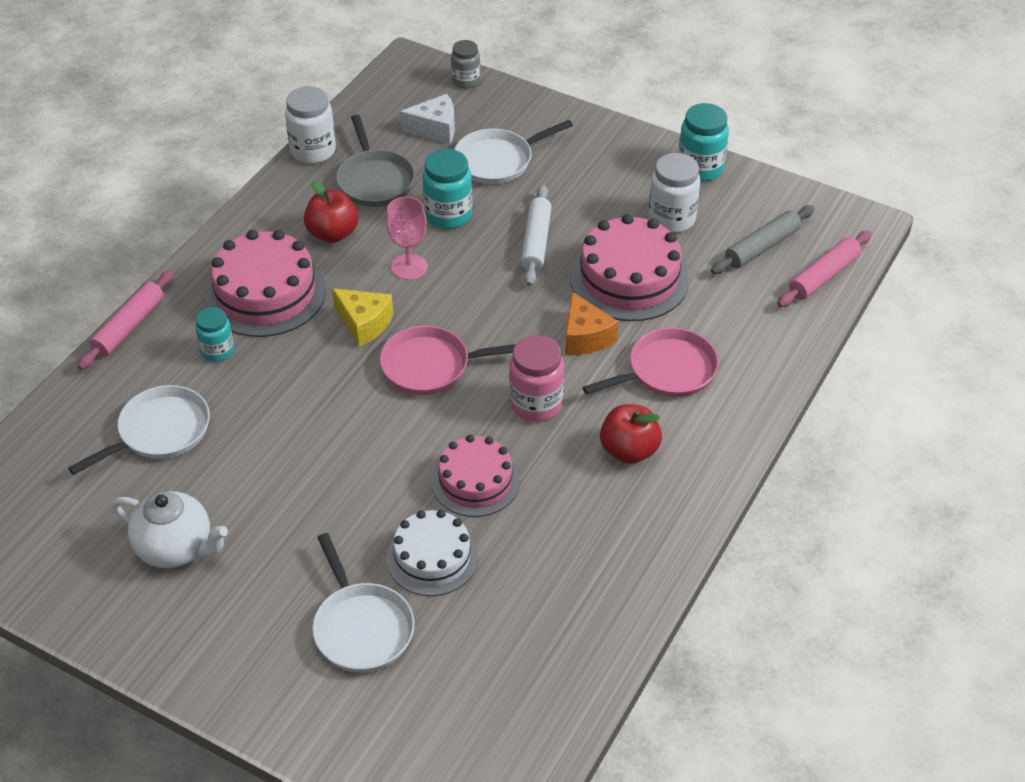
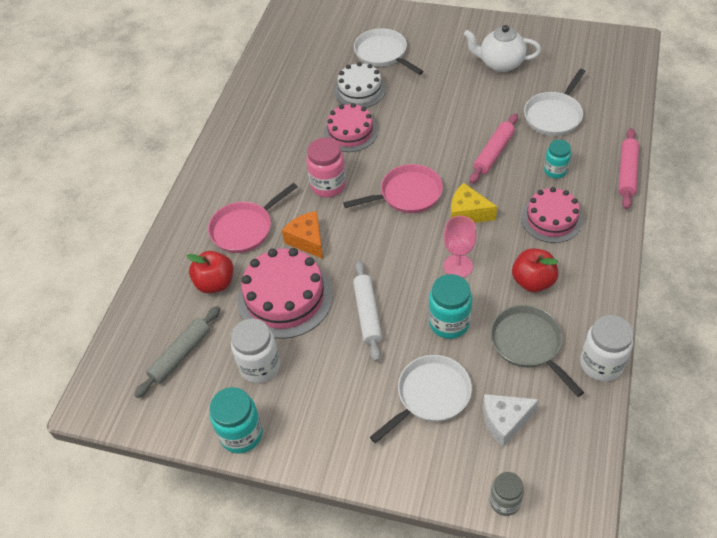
camera: 170 degrees right, 5 degrees up
pink cake [205,230,326,337] -> pink cake [521,187,583,243], size x0.66
red apple [600,404,662,464] -> red apple moved to [187,251,234,294]
pink rolling pin [777,230,872,307] -> pink rolling pin moved to [469,114,518,184]

